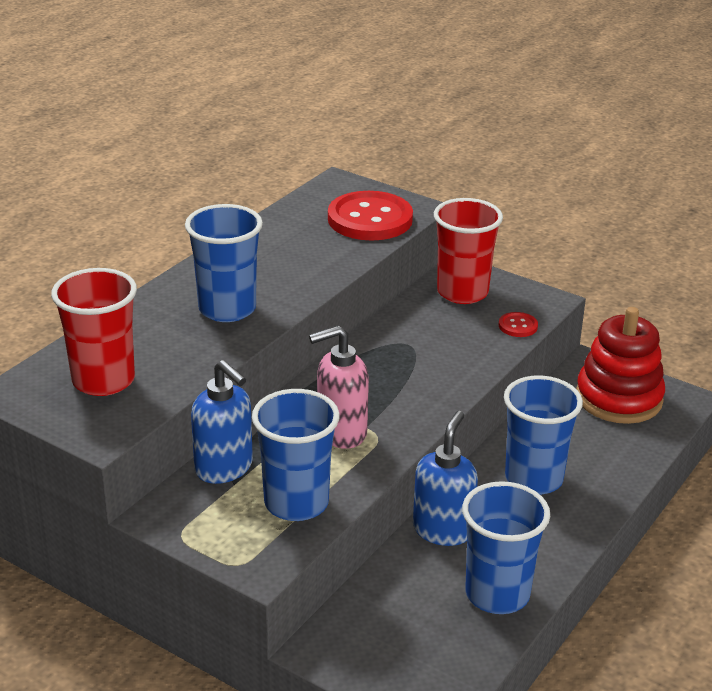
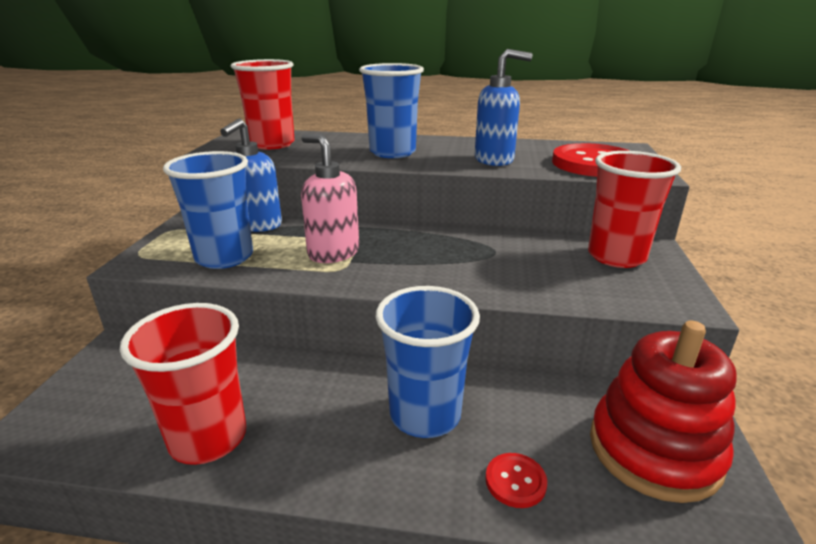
camera: 65 degrees right, 5 degrees down
blue soap dispenser [413,411,478,546] -> blue soap dispenser moved to [475,49,533,166]
blue cup [462,481,550,614] -> red cup [120,303,247,465]
red button [499,312,538,337] -> red button moved to [485,453,547,508]

